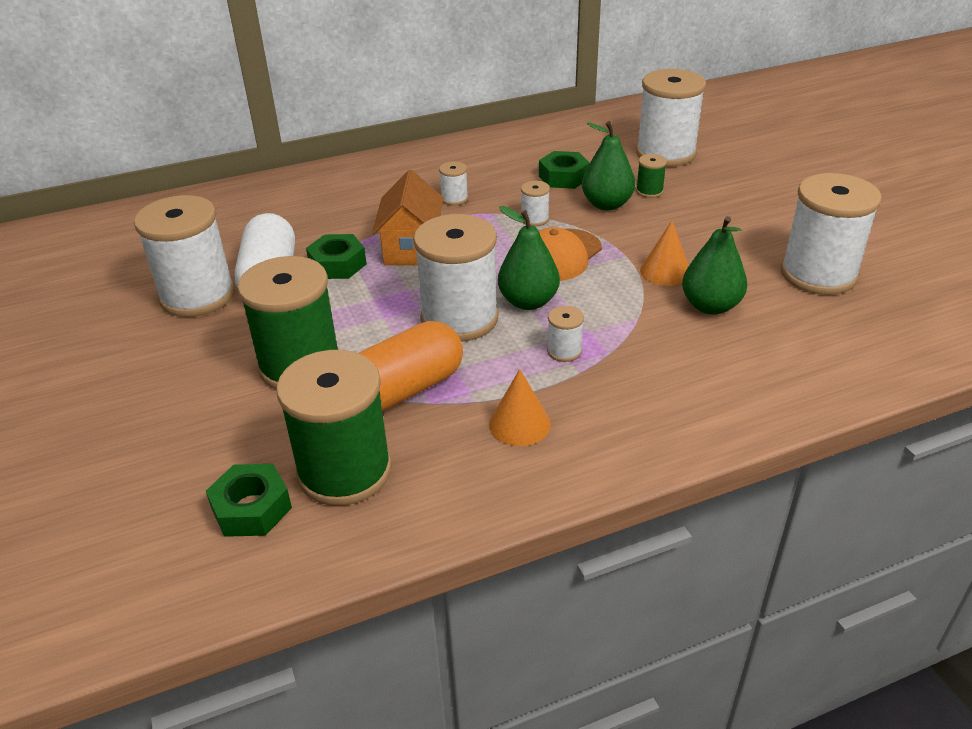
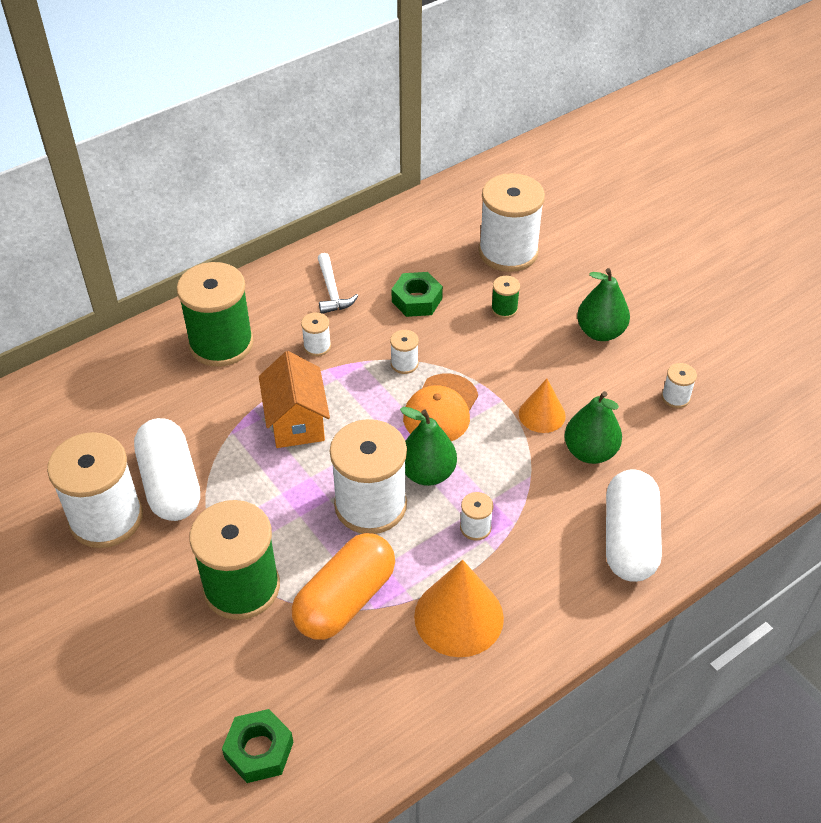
camera: 15 degrees left, 10 degrees up
green spool [276,350,392,506] -> green spool moved to [177,262,254,367]
green nut [306,234,367,279] -> none
orange cone [489,369,551,446] -> orange cone [414,560,504,657], size x1.66
green pear [582,121,635,210] -> green pear moved to [577,268,630,341]
white spool [781,173,882,295] -> white spool [662,363,697,408], size x0.43
none -> white hammer [318,253,358,314]
none -> white capsule [606,469,662,582]

